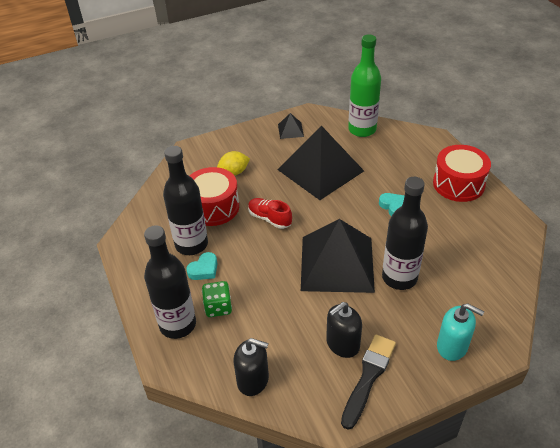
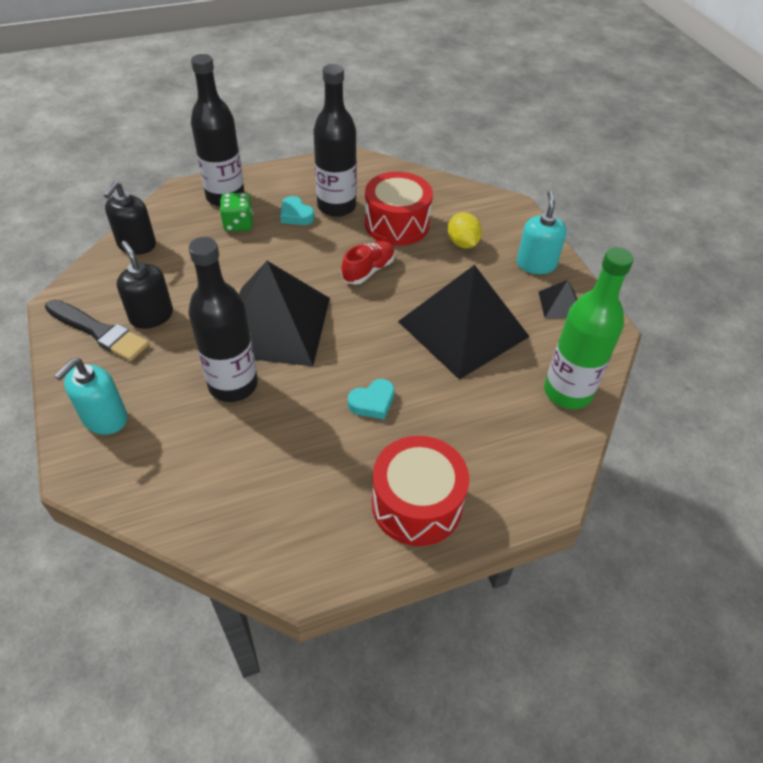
camera: 90 degrees right, 5 degrees up
none -> turquoise soap dispenser [517,191,567,274]

